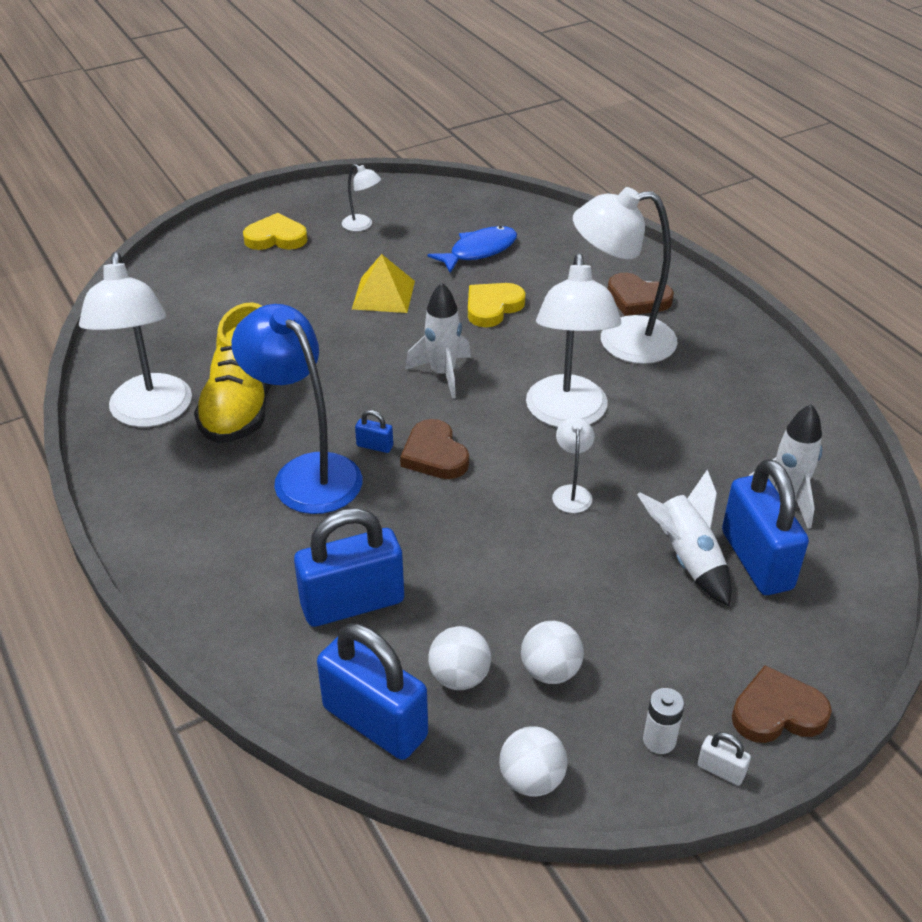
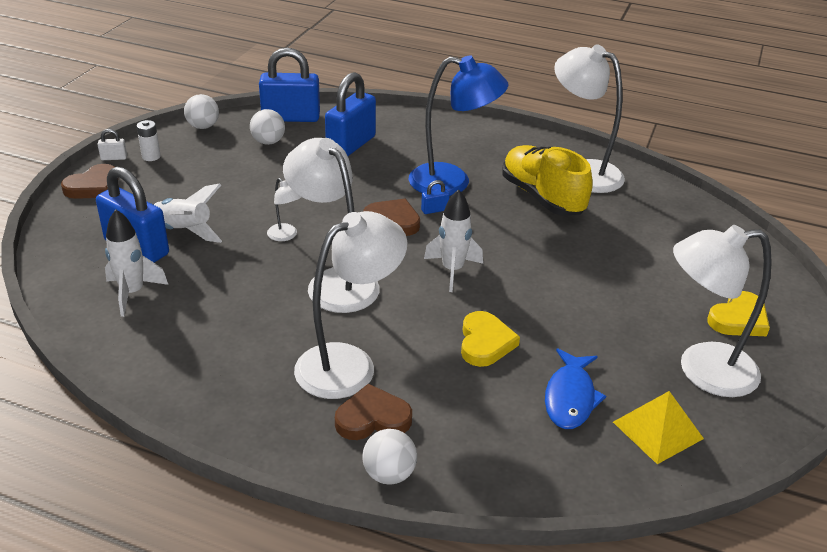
camera: 140 degrees right, 5 degrees down
white lamp [342,164,381,231] -> white lamp [673,225,772,397], size x2.22
yellow pyramid [352,254,415,313] -> yellow pyramid moved to [613,391,704,464]
white ball [521,621,584,684] -> white ball moved to [362,429,417,484]

